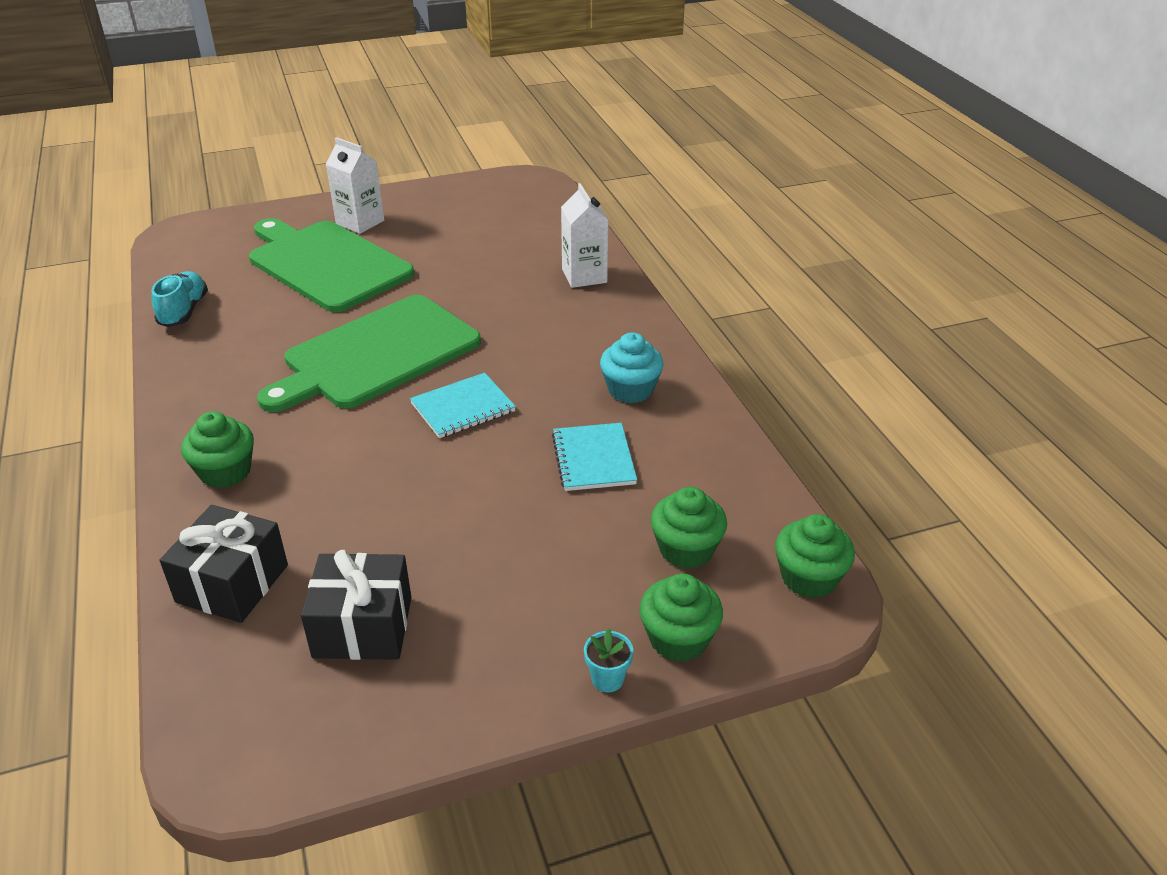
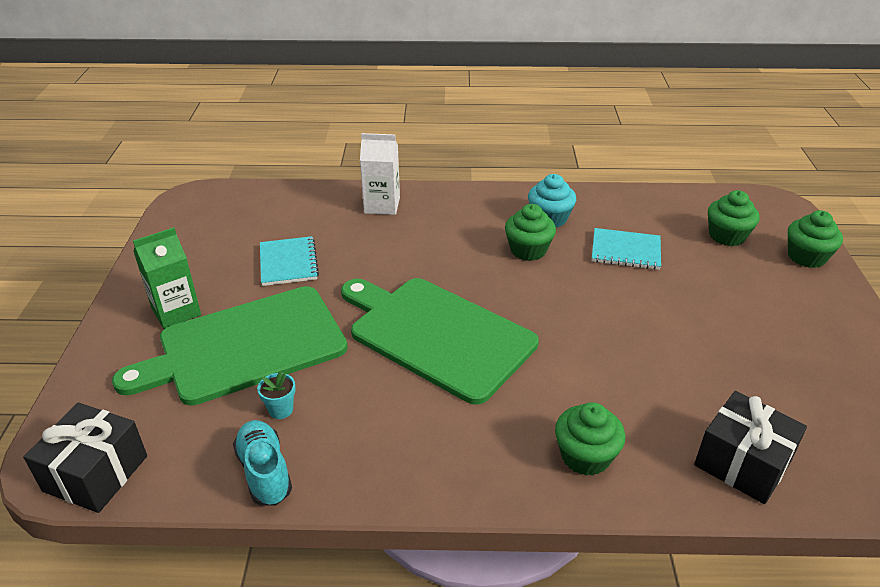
camera: 70 degrees left, 0 degrees up
turquoise shoe [152,271,208,327] -> turquoise shoe turned 45 degrees clockwise [233,420,292,506]
green cutting board [257,295,481,412] -> green cutting board turned 150 degrees clockwise [341,278,539,405]
black gift [301,550,411,660] -> black gift moved to [23,403,147,513]
white carton [326,137,384,234] -> green carton [133,227,201,329]
turquoise notebook [410,373,516,438] -> turquoise notebook moved to [260,236,319,286]
turquoise flower pot [584,628,633,693] -> turquoise flower pot moved to [257,371,296,419]
green cupcake [775,514,855,598] -> green cupcake moved to [505,204,556,261]

